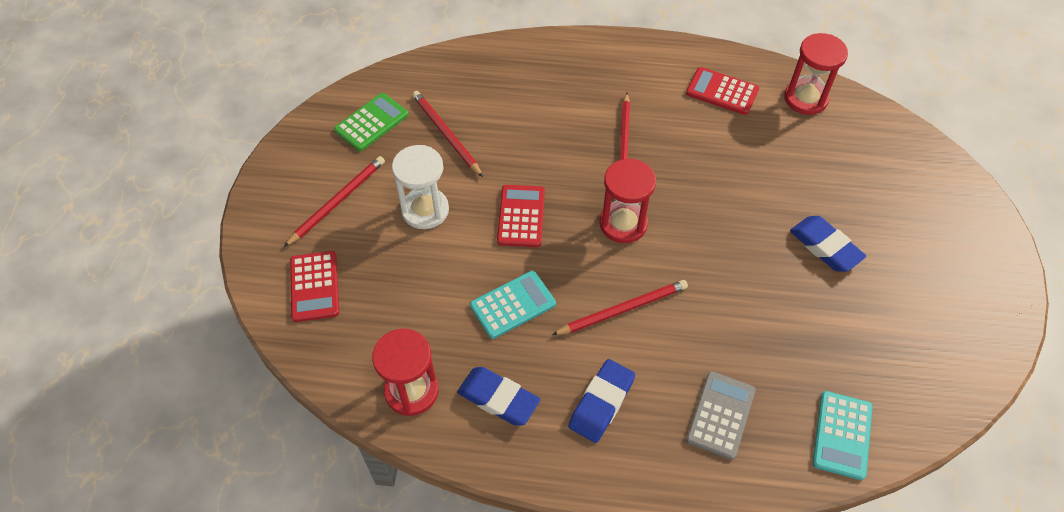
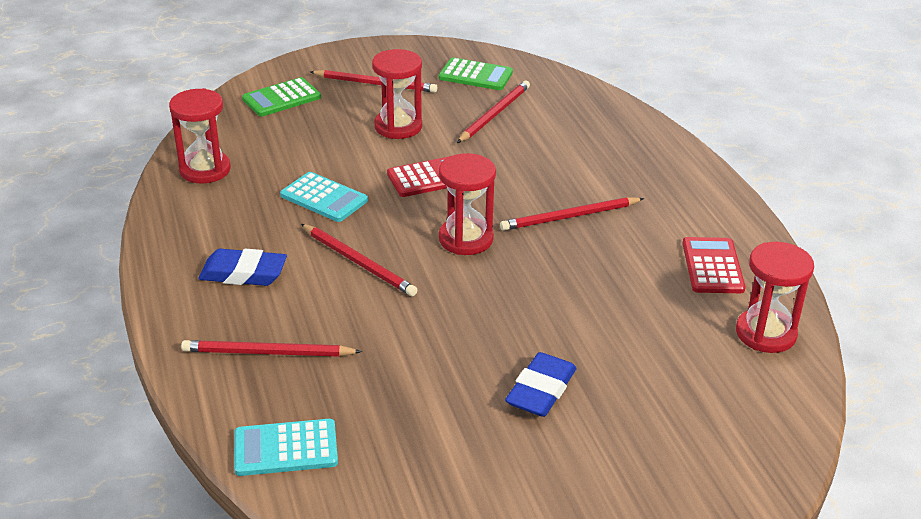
camera: 65 degrees right, 20 degrees down
red calculator [290,251,339,322] -> green calculator [242,77,321,117]
white hourglass [392,145,449,229] -> red hourglass [372,49,422,139]
blue eraser [457,367,540,426] -> none
grey calculator [686,371,756,460] -> red pencil [181,340,362,357]

